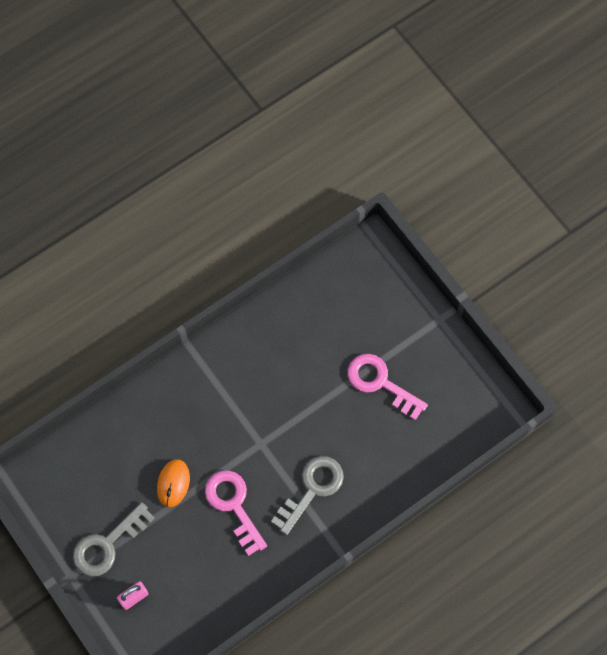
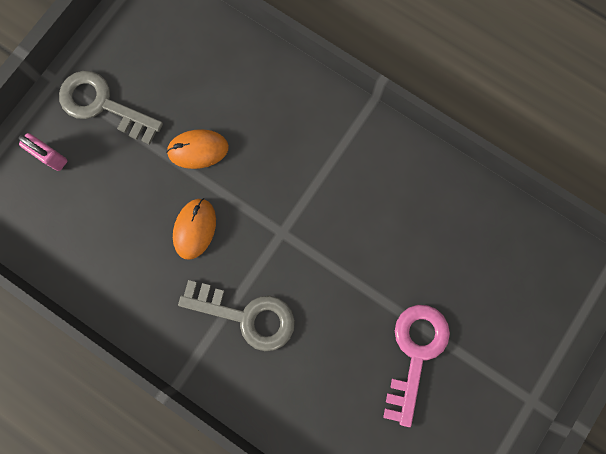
camera: 70 degrees right, 10 degrees up
pink key [205,470,267,556] -> orange mouse [173,198,216,260]

